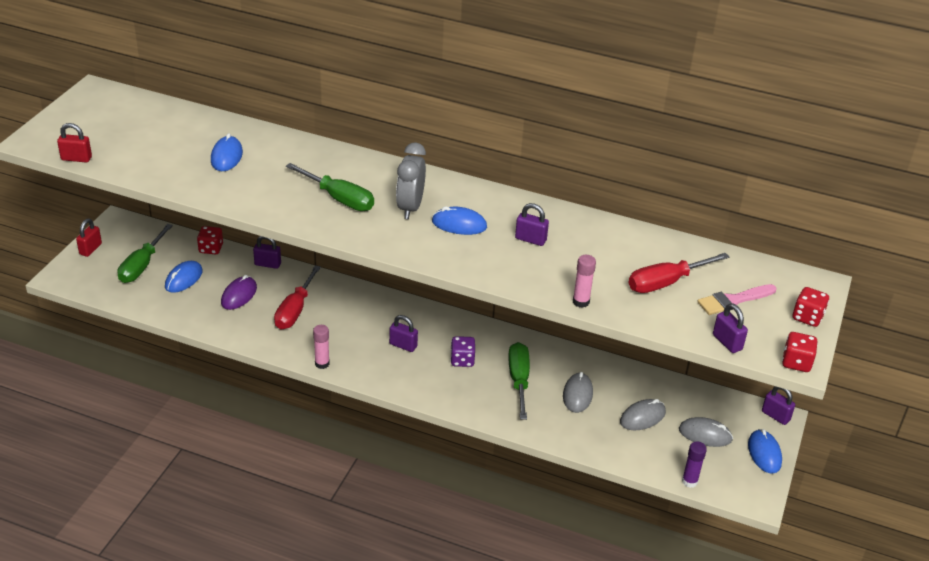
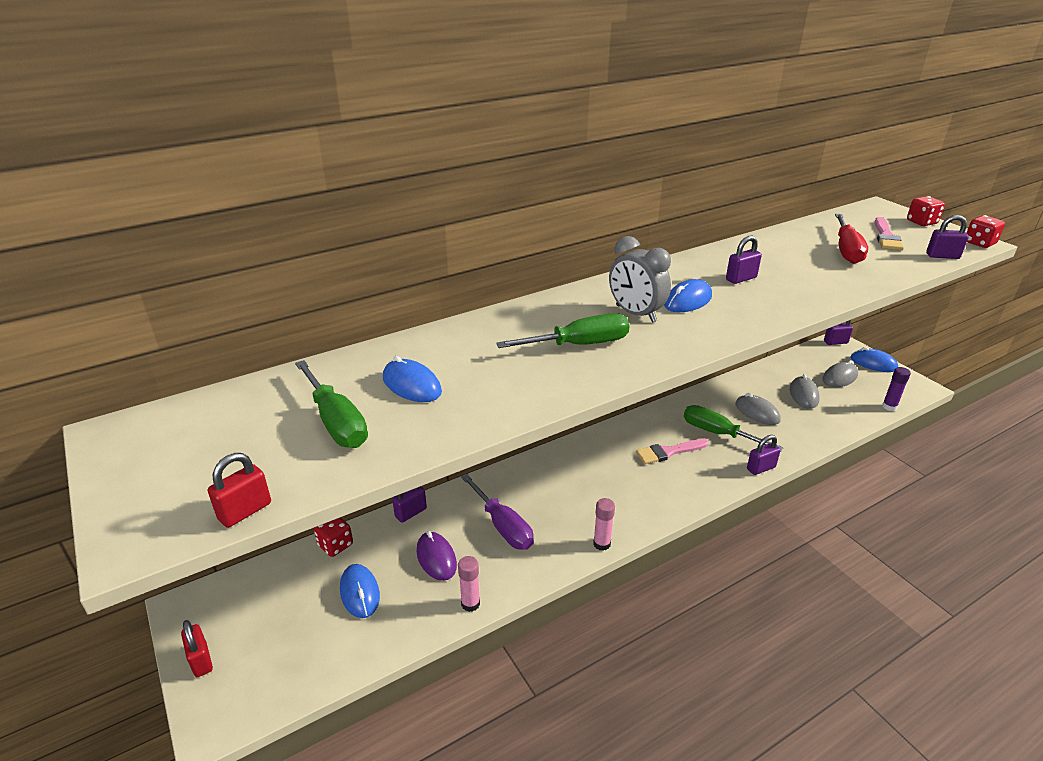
camera: 50 degrees left, 5 degrees down
green screwdriver [118,224,173,283] -> green screwdriver moved to [295,360,368,448]
red screwdriver [274,265,321,329] -> purple screwdriver [461,474,534,550]
purple padlock [389,315,418,352] -> purple padlock moved to [747,435,781,475]
purple dice [451,336,475,367] -> pink brush [636,439,709,464]
pink glue stick [573,255,596,308] -> pink glue stick moved to [458,556,480,612]

